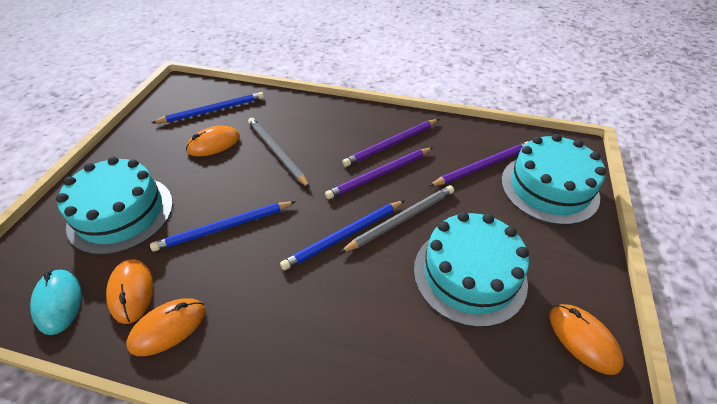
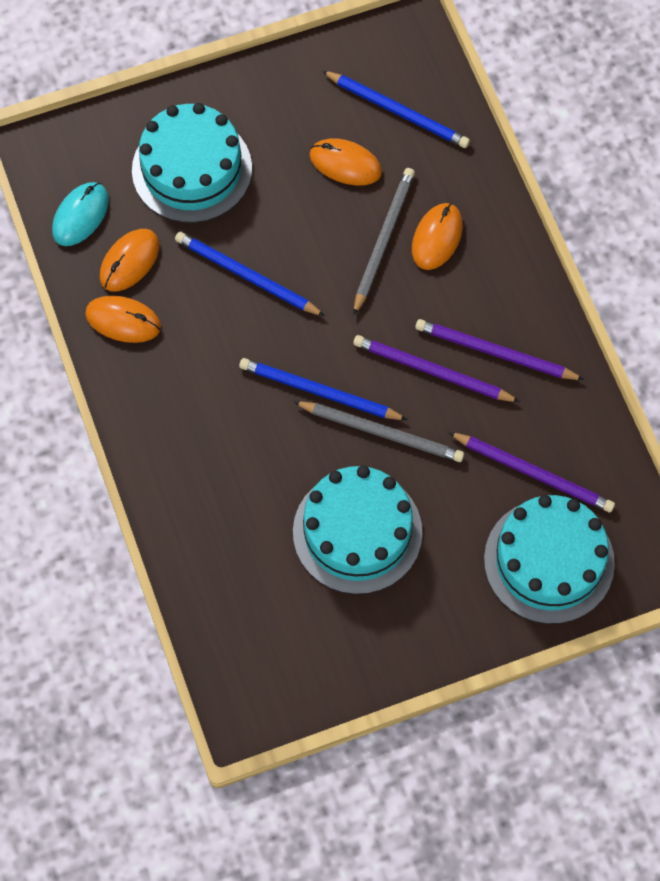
camera: 55 degrees right, 20 degrees up
orange mouse [550,304,624,375] -> orange mouse moved to [412,203,463,270]

